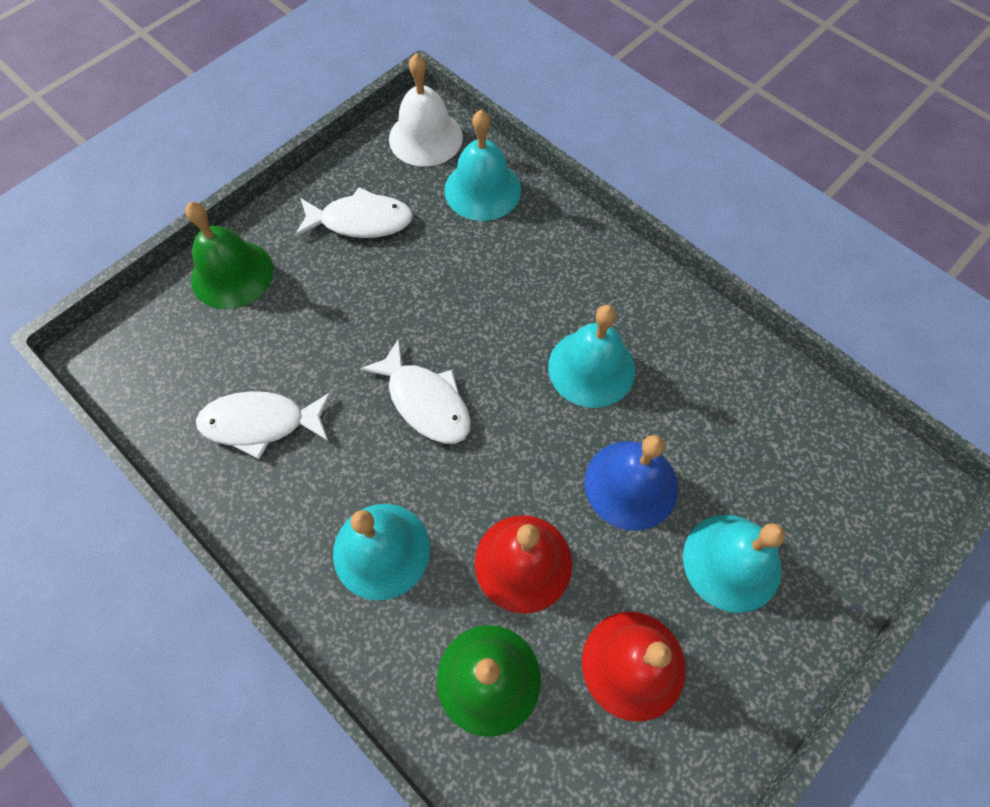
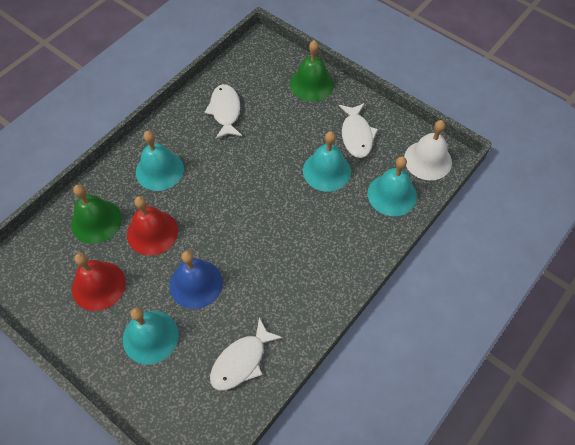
camera: 85 degrees right, 5 degrees down
white fish [360,338,471,444] -> white fish moved to [210,317,283,390]
turquoise bell [548,305,635,408] -> turquoise bell moved to [303,131,351,192]

